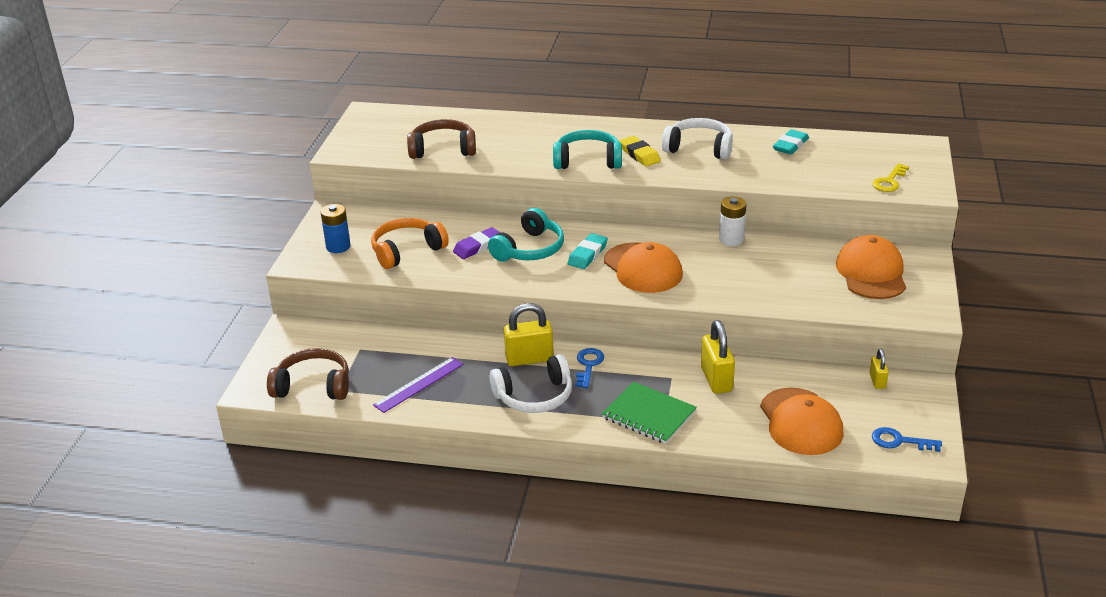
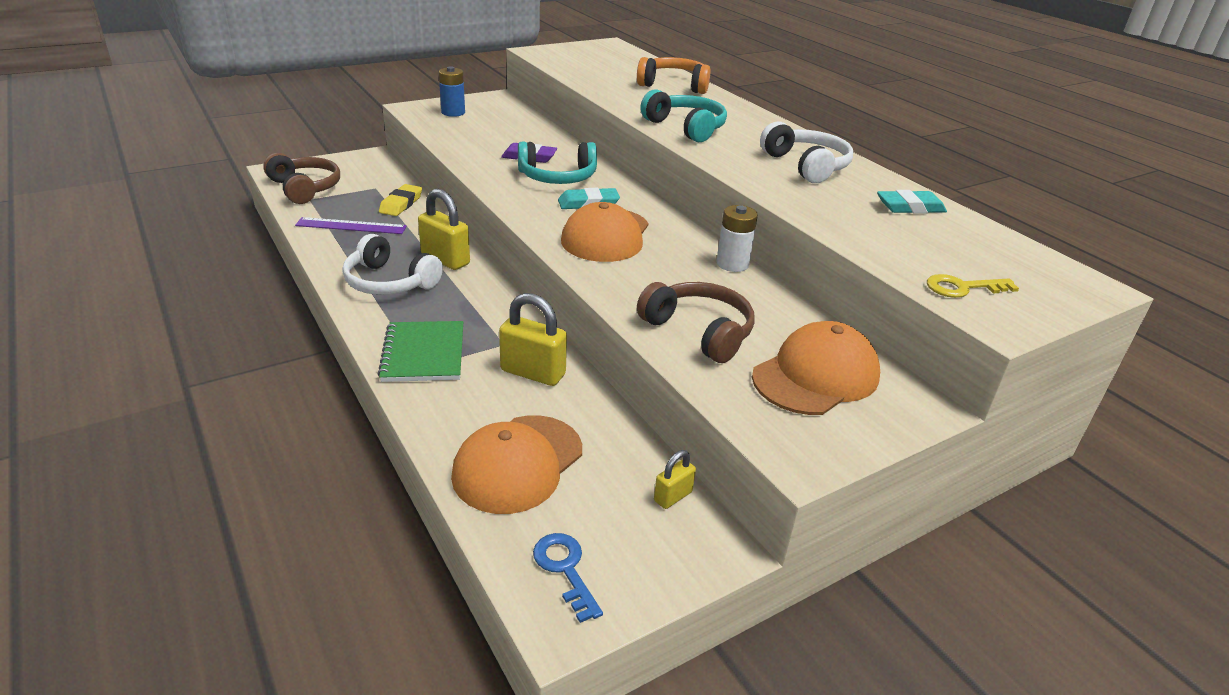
camera: 45 degrees right, 0 degrees up
orange headphones [371,218,449,269] -> orange headphones moved to [637,57,710,94]
brown headphones [407,119,476,159] -> brown headphones moved to [637,282,754,363]
blue key [575,348,604,388] -> none
yellow eraser [619,136,661,166] -> yellow eraser moved to [379,184,422,216]
yellow padlock [701,320,735,394] -> yellow padlock turned 75 degrees clockwise [499,293,567,386]

